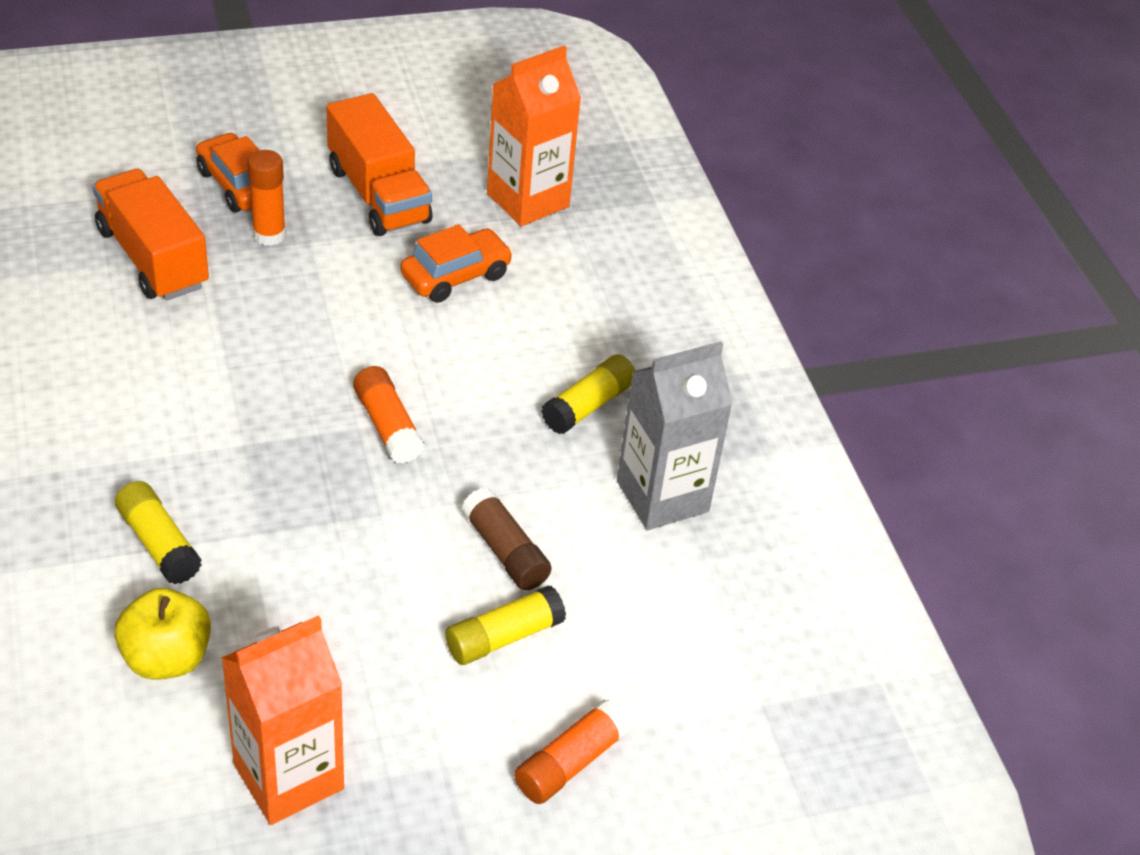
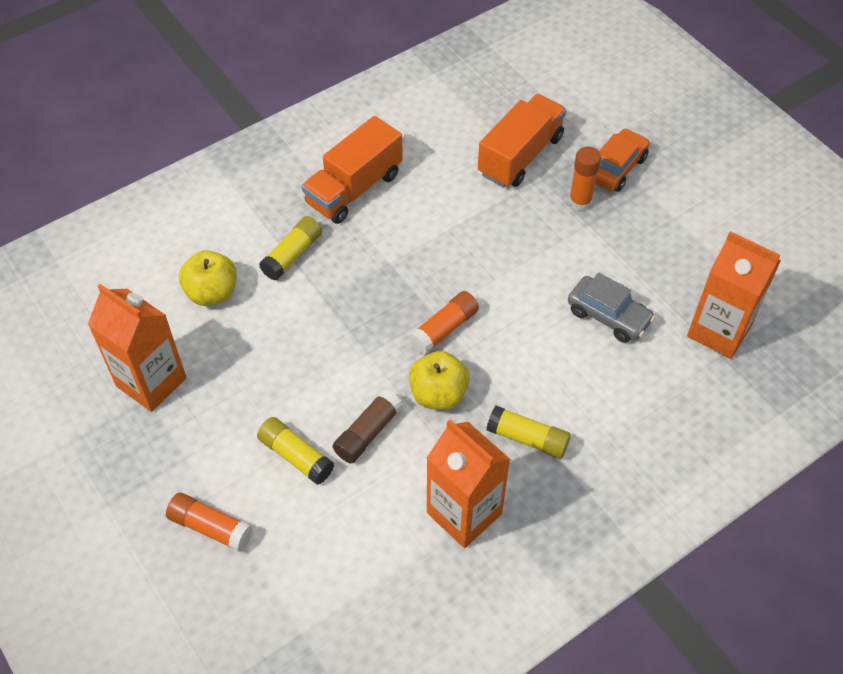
camera: 75 degrees right, 10 degrees up
orange truck [326,93,433,236] -> orange truck moved to [302,116,403,224]
orange car [401,224,513,303] -> grey car [568,273,655,343]
grey carton [617,341,733,530] -> orange carton [427,419,510,548]
none -> yellow apple [409,351,470,410]

